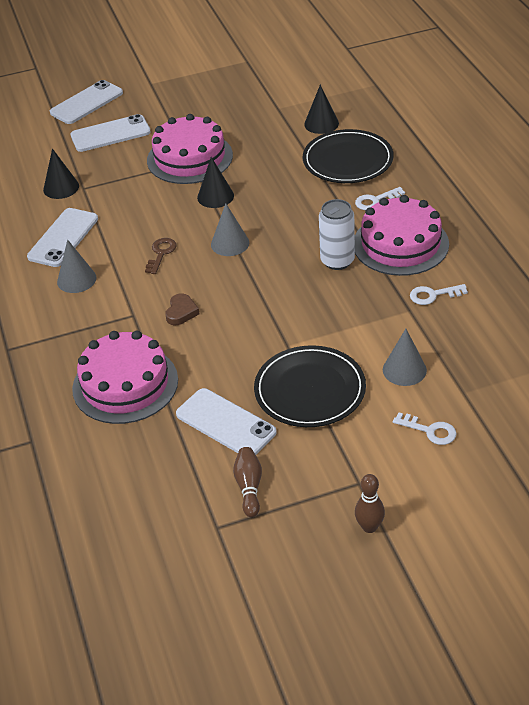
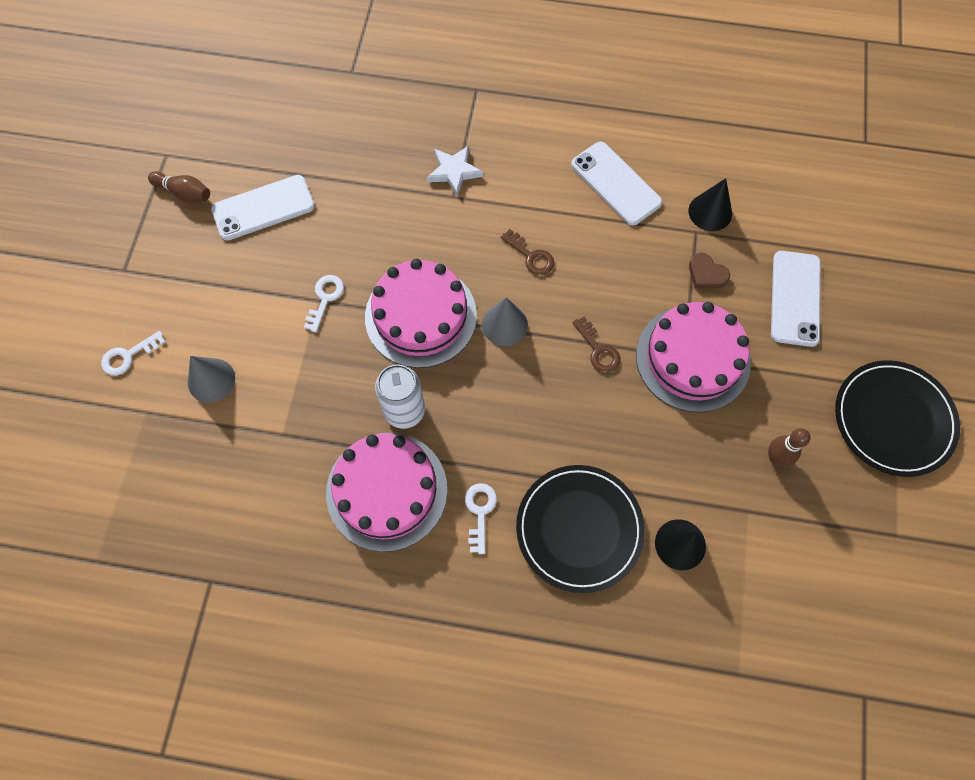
camera: 115 degrees right, 25 degrees up
white phone [50,80,123,124] -> none
grey cone [57,239,97,293] -> none
pink cake [72,331,178,424] -> pink cake moved to [365,259,477,368]
brown heart [165,293,200,325] -> brown heart moved to [689,253,730,289]
black cone [197,157,234,208] -> brown key [572,316,621,373]
black plate [254,345,366,427] -> black plate moved to [835,360,960,477]
brown bowling pin [355,474,385,533] -> brown bowling pin moved to [768,428,811,466]
white key [410,284,468,305] -> white key moved to [304,275,344,333]
none -> white star [427,146,483,197]

